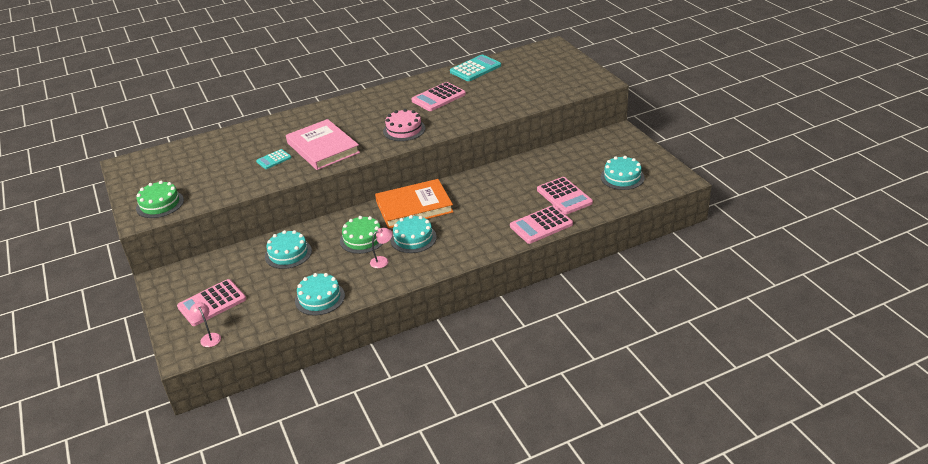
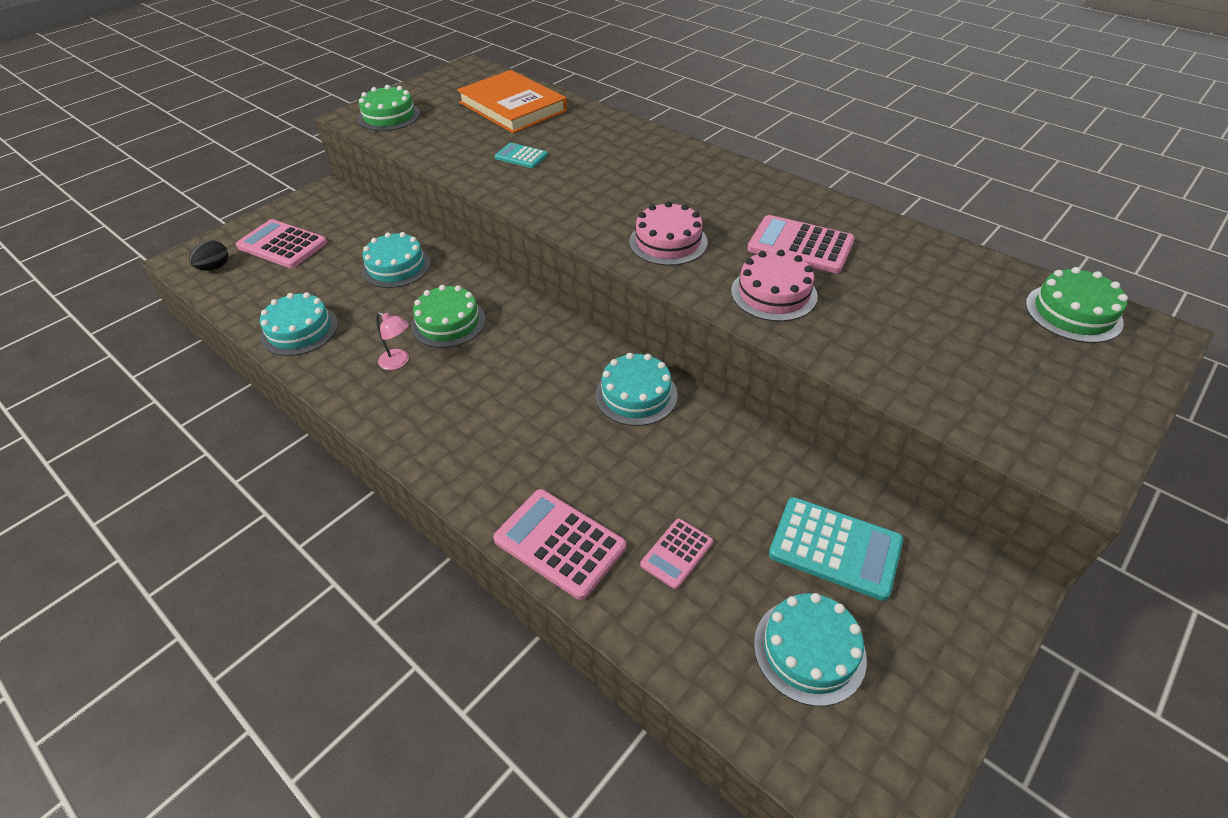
camera: 65 degrees right, 10 degrees up
pink lamp [189,302,221,347] -> black egg [189,240,228,271]
pink book [286,119,360,170] -> none
orange book [375,179,453,229] -> orange book moved to [457,70,567,133]
turquoise cake [390,215,437,253] -> turquoise cake moved to [595,353,678,426]
turquoise calculator [450,55,501,81] -> turquoise calculator moved to [769,497,903,601]
pink calculator [537,177,593,215] -> pink calculator [640,518,713,589], size x0.58
none -> pink cake [731,250,818,321]
none -> green cake [1026,267,1128,343]

